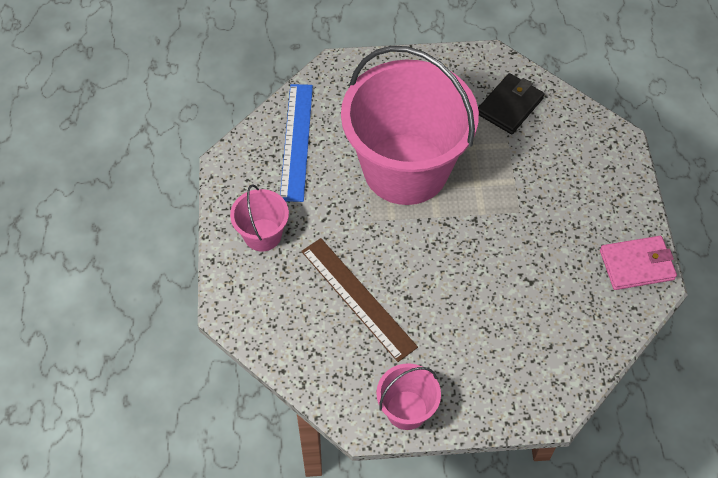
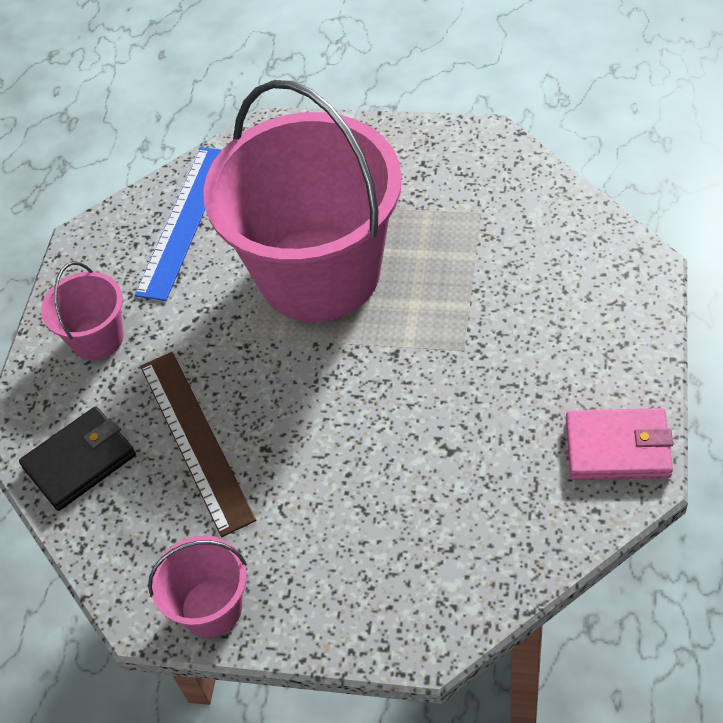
camera: 20 degrees right, 5 degrees down
black wallet [478,73,544,134] -> black wallet moved to [19,407,136,511]

